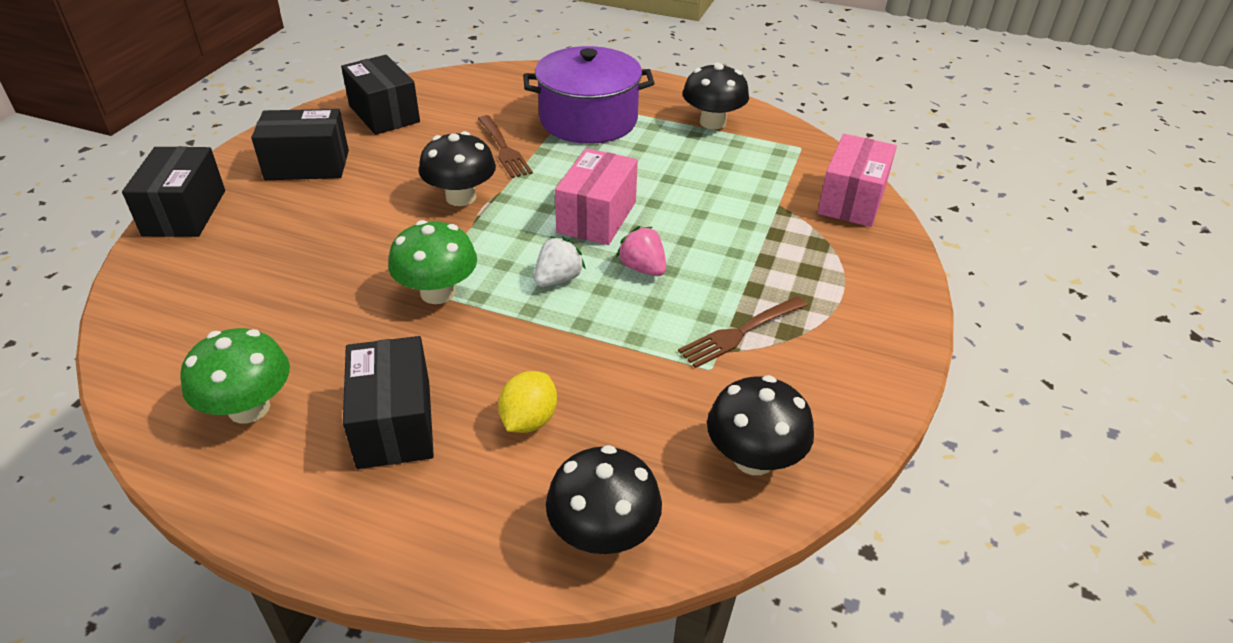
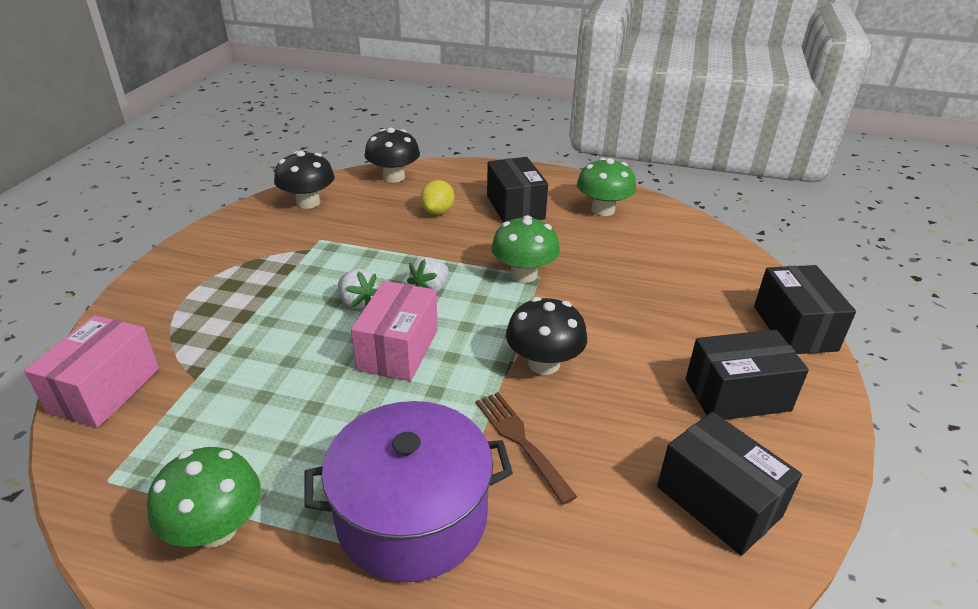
camera: 175 degrees right, 5 degrees down
pink strawberry [616,226,666,276] -> white strawberry [338,269,378,308]
brown fork [678,296,807,368] -> none
black mushroom [683,63,749,129] -> green mushroom [147,447,261,548]

